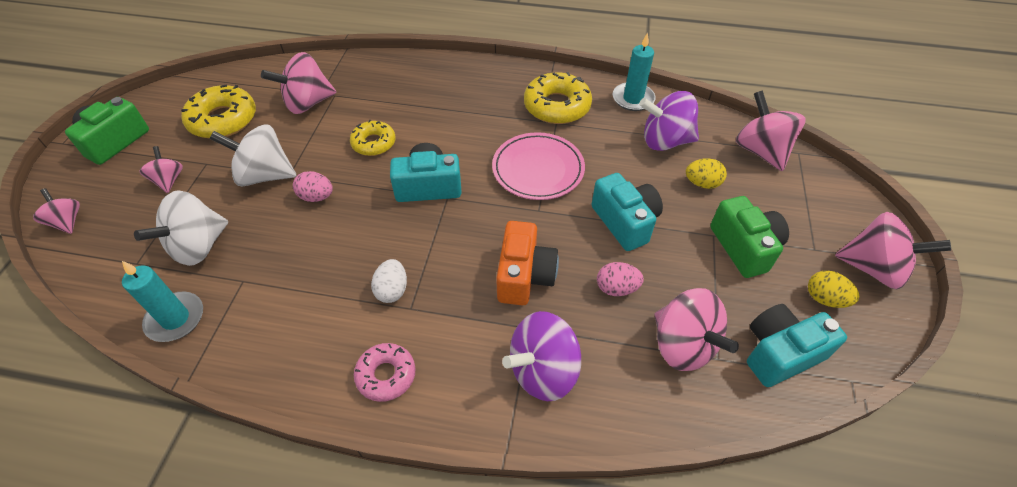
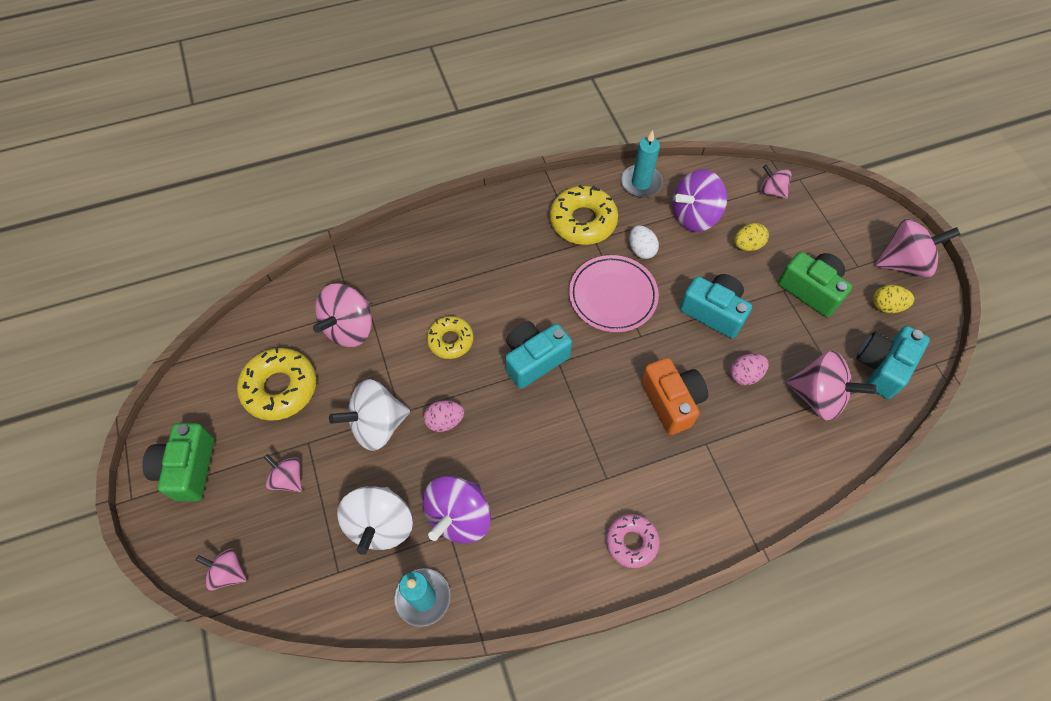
camera: 30 degrees left, 10 degrees up
white egg [371,259,407,303] -> white egg moved to [629,225,659,259]
purple spinning top [502,311,581,401] -> purple spinning top moved to [422,476,491,544]
pink spinning top [736,91,806,171] -> pink spinning top [760,165,791,199], size x0.56

